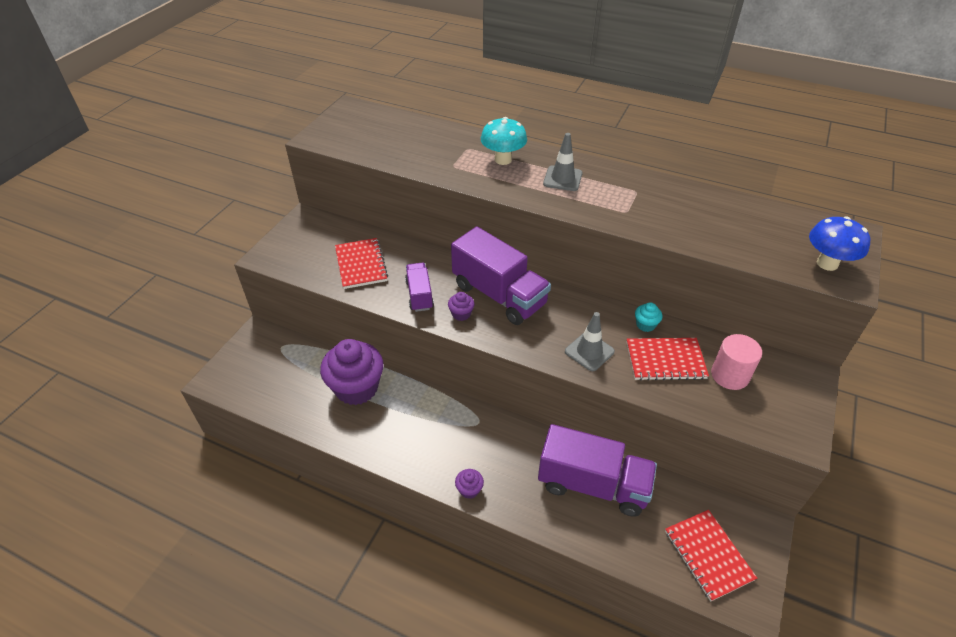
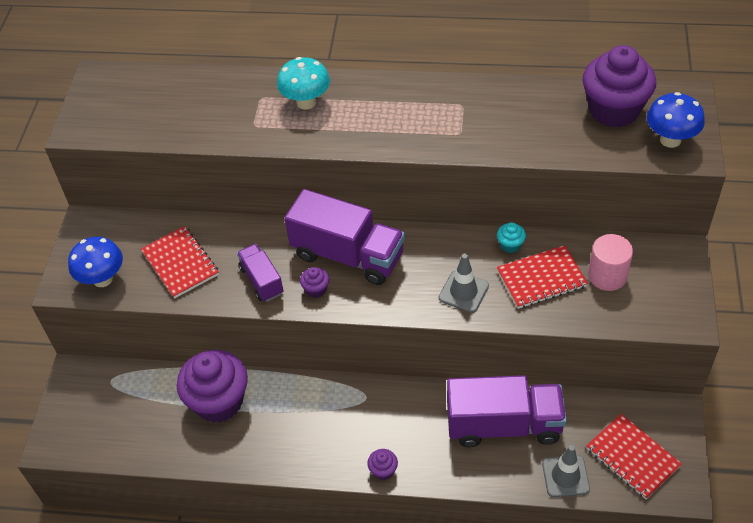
camera: 15 degrees left, 5 degrees up
grey traffic cone [543,133,583,191] -> grey traffic cone moved to [542,445,590,497]
none -> blue mushroom [68,237,123,287]
none -> purple cupcake [583,45,656,127]

